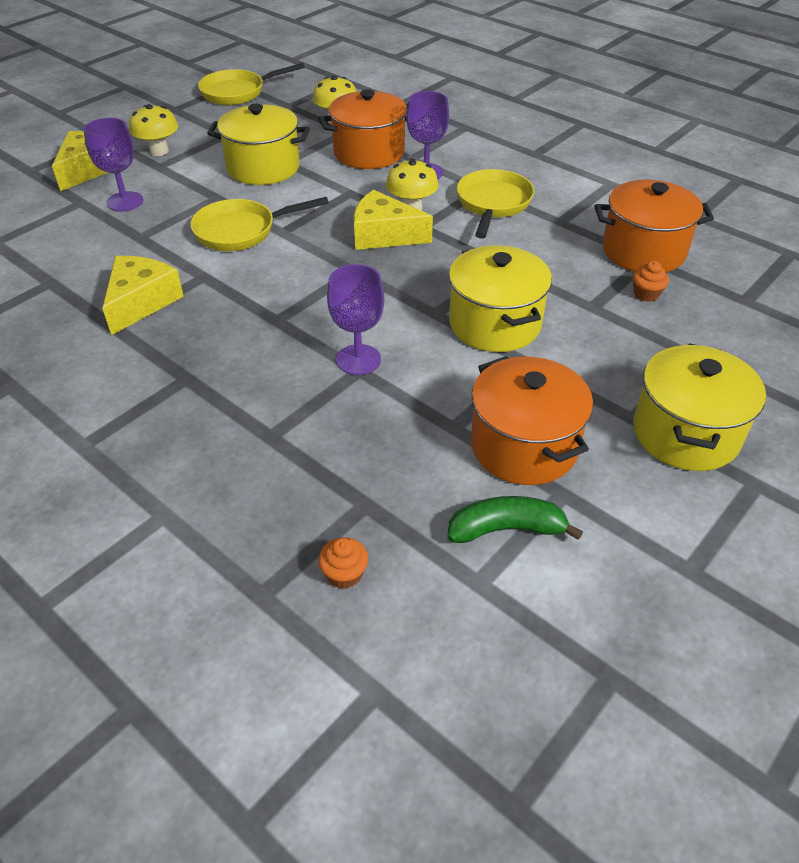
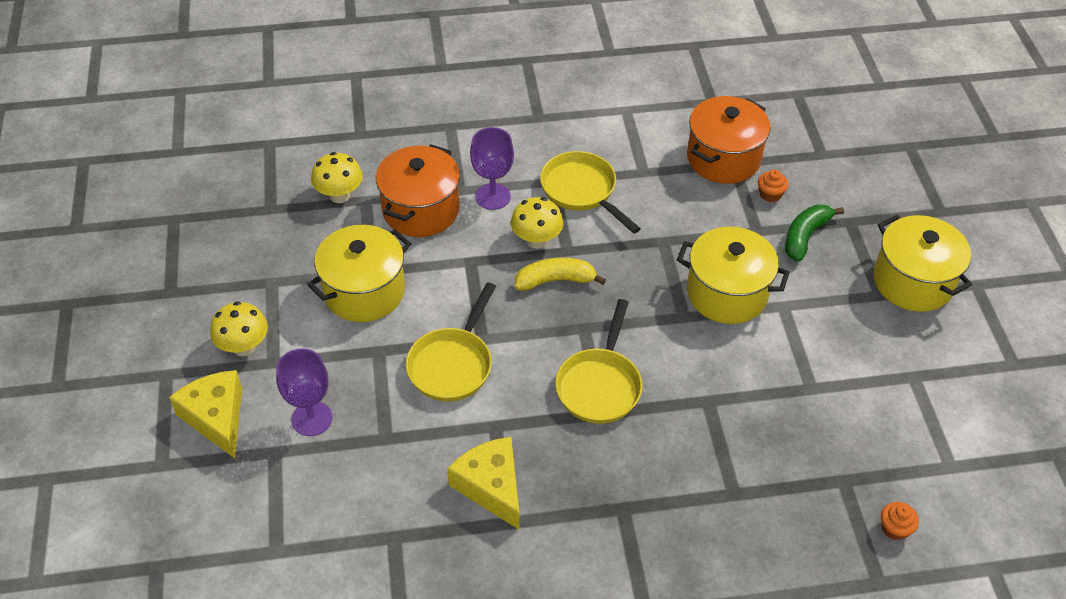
camera: 50 degrees left, 5 degrees up
yellow pan [198,63,305,105] -> yellow pan moved to [555,299,642,424]
purple goblet [327,264,384,375] -> none
yellow cheese [354,190,433,250] -> yellow banana [515,258,606,291]
green banana [447,496,583,543] -> green banana moved to [785,205,844,262]
orange pot [471,356,593,485] -> none

